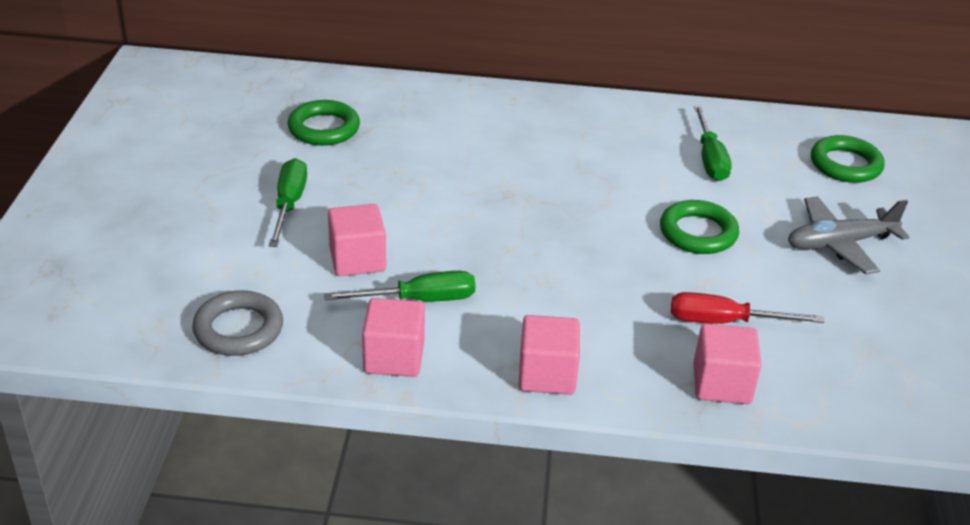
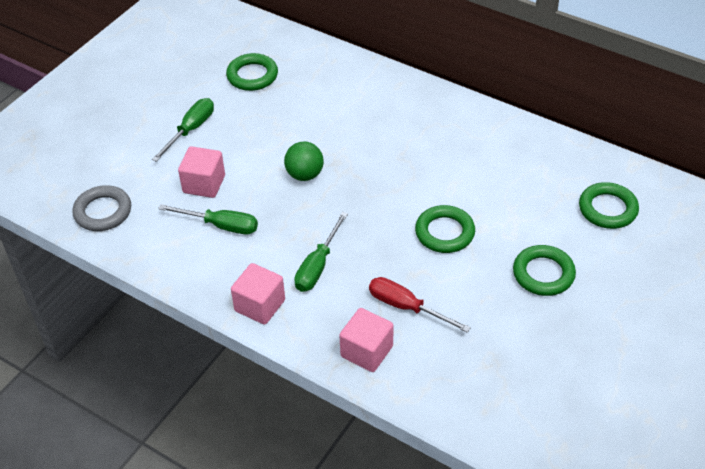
camera: 30 degrees right, 10 degrees up
pink cube [362,298,425,377] -> none
green screwdriver [694,105,732,181] -> green screwdriver moved to [294,212,348,292]
grey plane [788,196,909,274] -> green ring [513,245,576,296]
none -> green ball [284,141,324,181]

